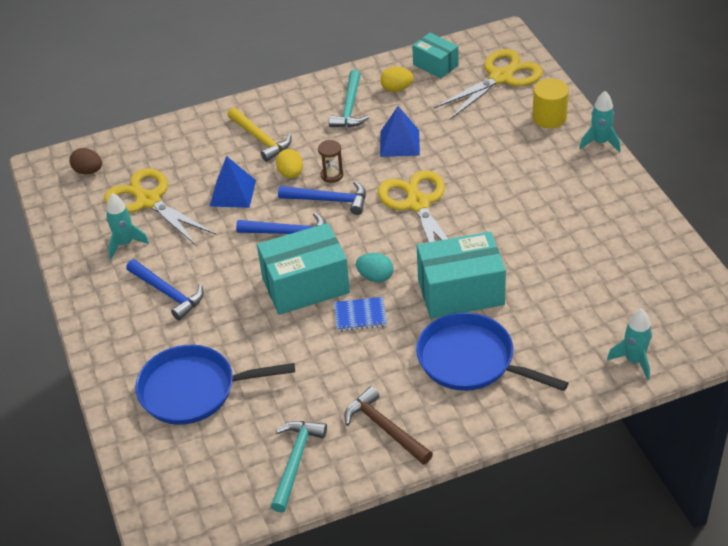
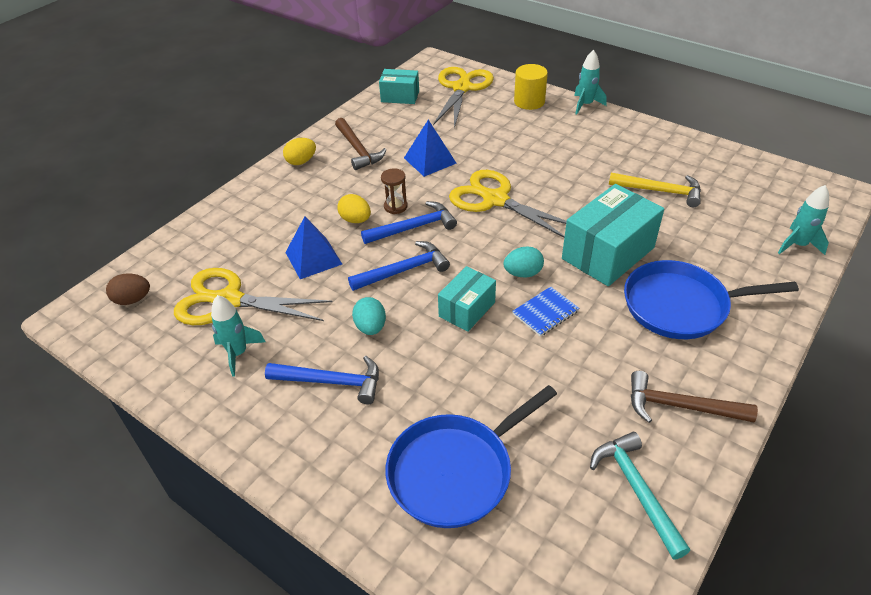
camera: 35 degrees left, 0 degrees up
yellow hammer [227,107,292,162] -> yellow hammer moved to [609,173,701,207]
turquoise box [257,223,350,315] -> turquoise box [438,266,496,332], size x0.58
turquoise hammer [329,70,369,127] -> brown hammer [335,118,386,170]
yellow egg [380,67,414,92] -> yellow egg moved to [283,138,316,165]
none -> turquoise egg [352,297,386,335]

